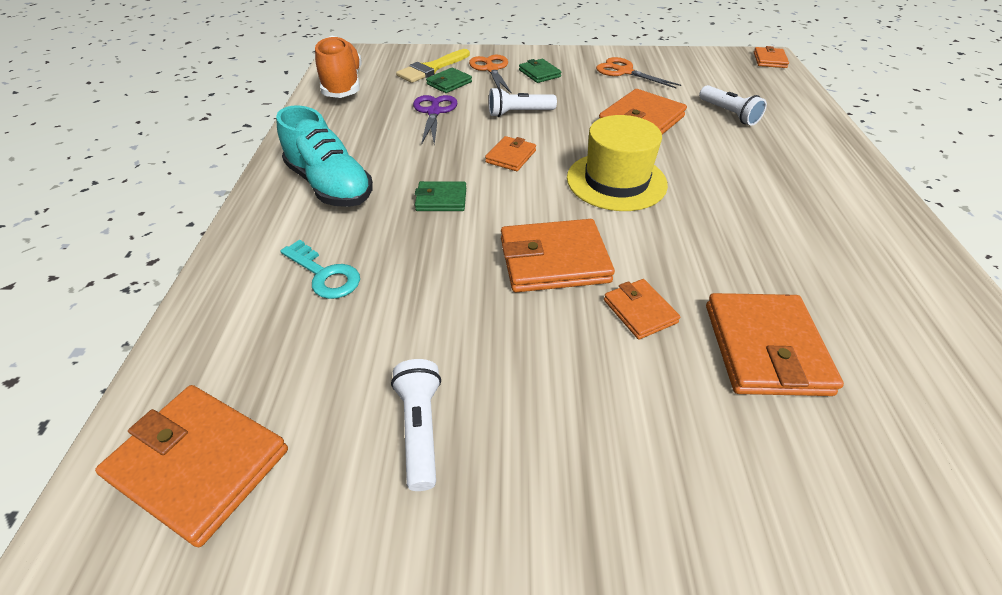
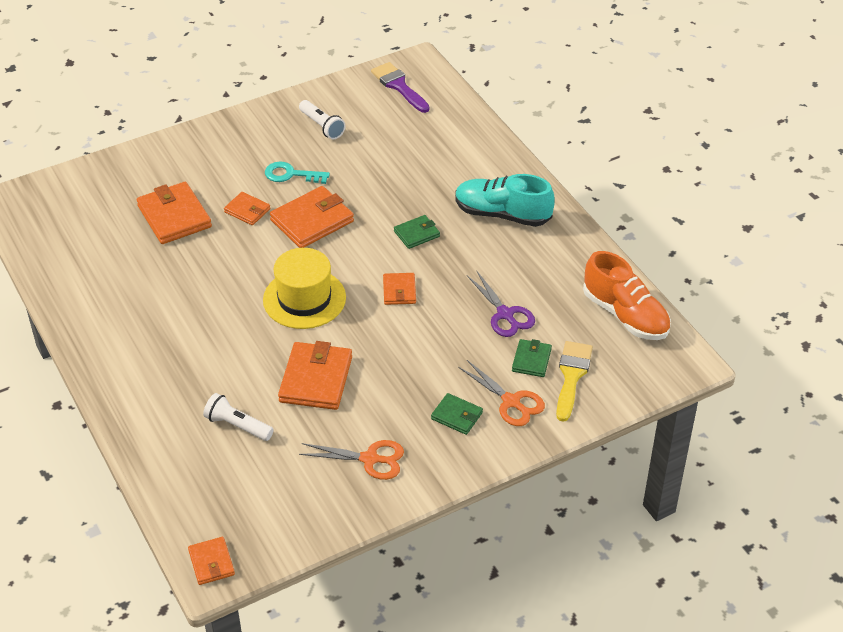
camera: 150 degrees right, 0 degrees up
orange wallet [95,385,288,547] -> purple brush [371,62,430,113]
turquoise key [280,240,360,299] -> turquoise key moved to [265,161,330,184]
white flashlight [489,87,557,117] -> none

